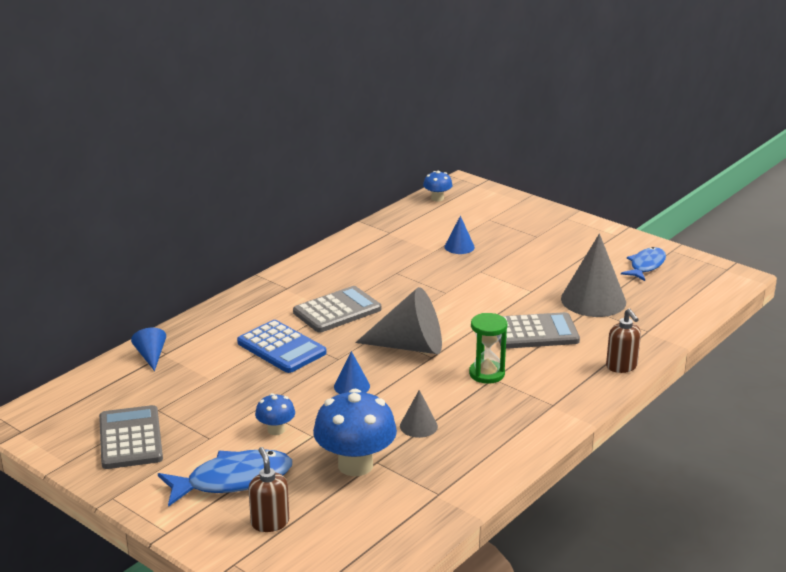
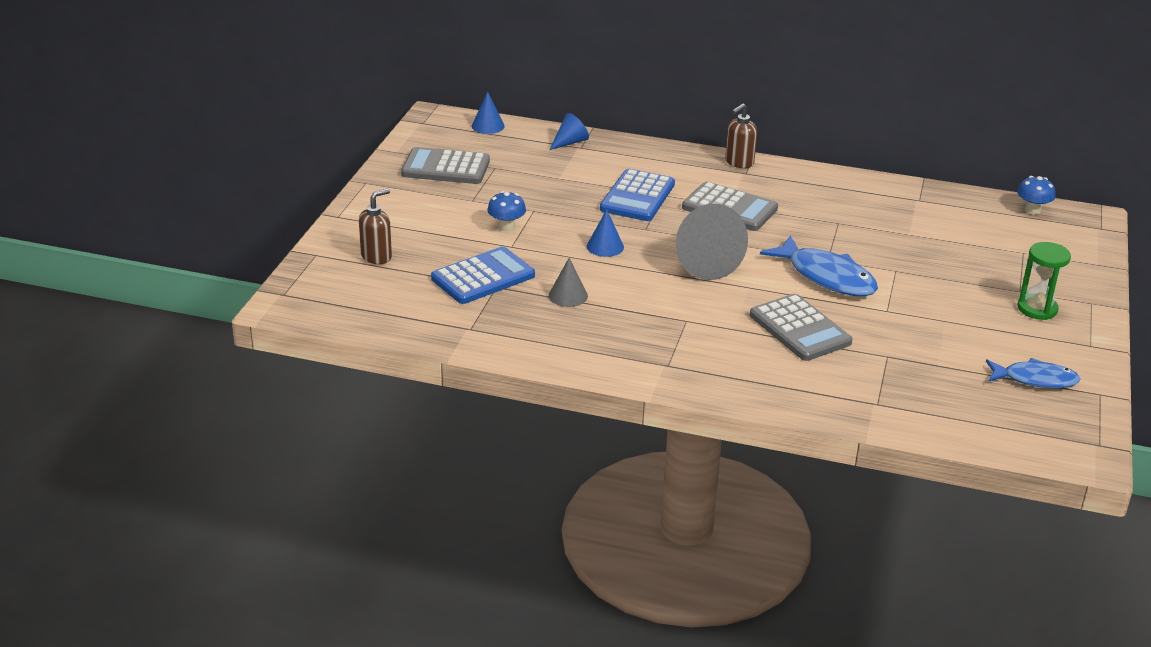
camera: 65 degrees right, 5 degrees up
grey calculator [99,405,163,469] -> grey calculator turned 135 degrees counterclockwise [401,147,490,184]
blue fish [158,450,292,507] -> blue fish moved to [760,235,878,296]
blue mushroom [313,389,397,476] -> blue calculator [431,247,535,304]
blue cone [444,216,475,254] -> blue cone moved to [472,92,505,134]
green hourglass [469,313,507,384] -> green hourglass moved to [1017,242,1071,320]
grey cone [561,233,626,317] -> none
brown soap dispenser [606,309,641,373] -> brown soap dispenser moved to [725,103,757,168]

